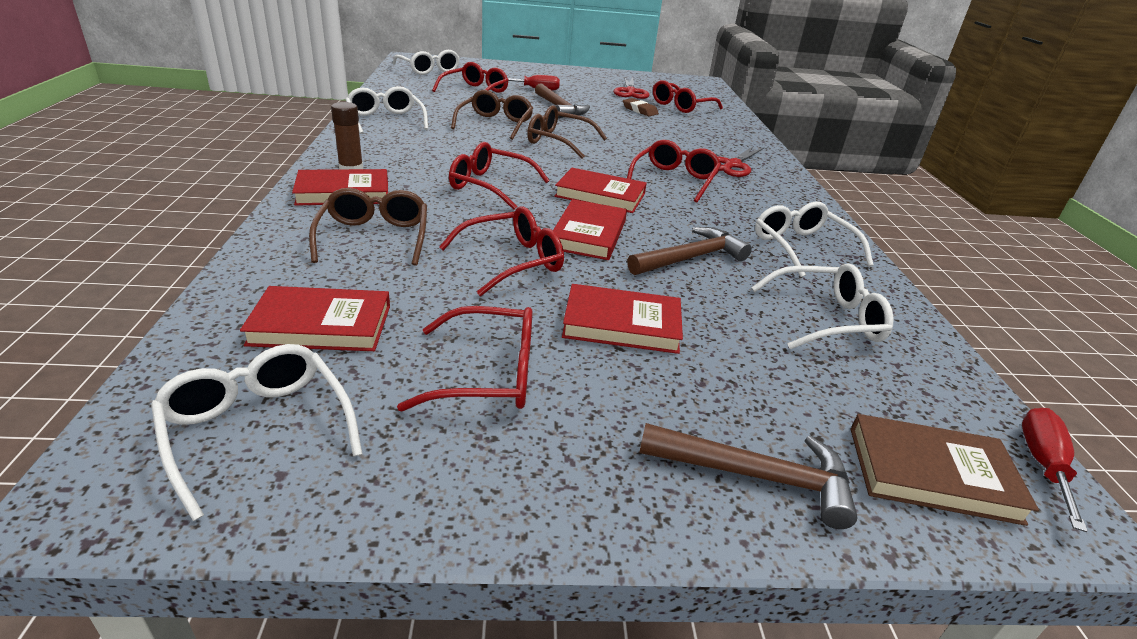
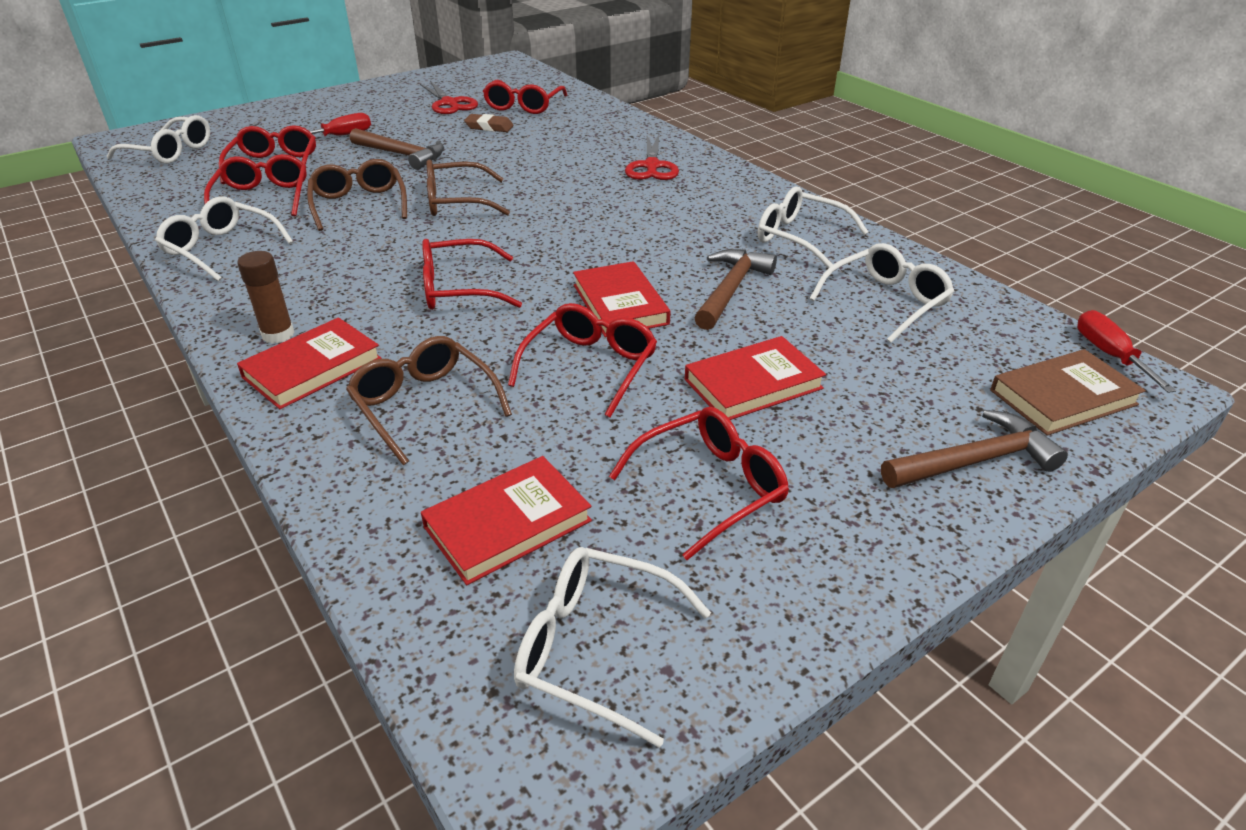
camera: 30 degrees left, 5 degrees up
red book [555,168,647,213] -> none
red glasses [627,140,721,203] -> red glasses moved to [204,154,307,217]

